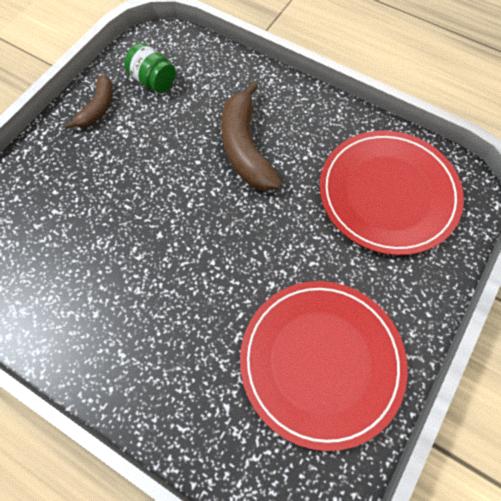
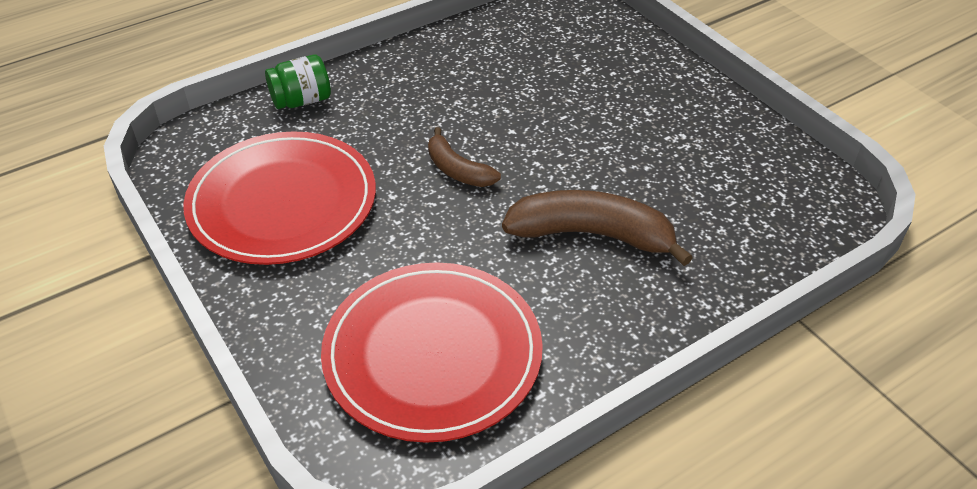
camera: 115 degrees right, 20 degrees down
brown banana [64,75,113,129] -> brown banana moved to [428,127,501,187]
green jar [124,43,176,93] -> green jar moved to [265,54,331,109]

